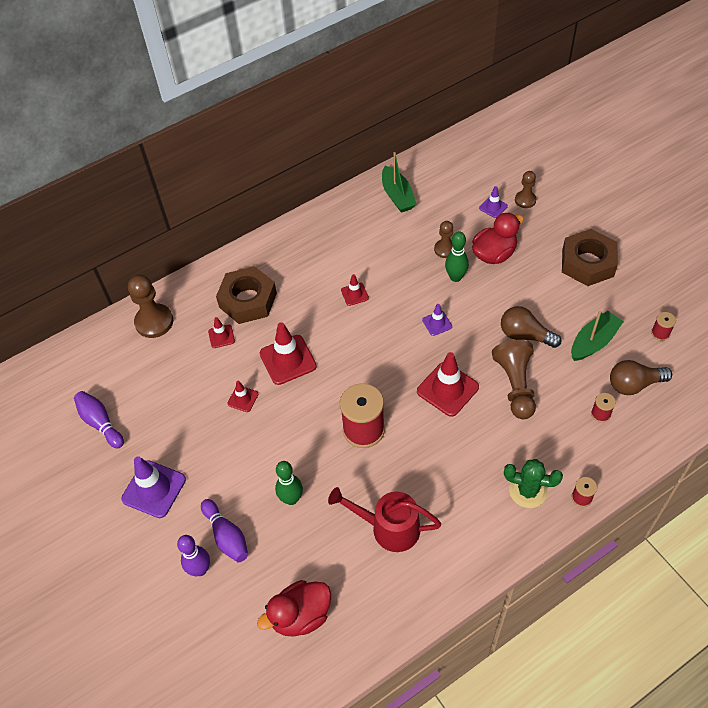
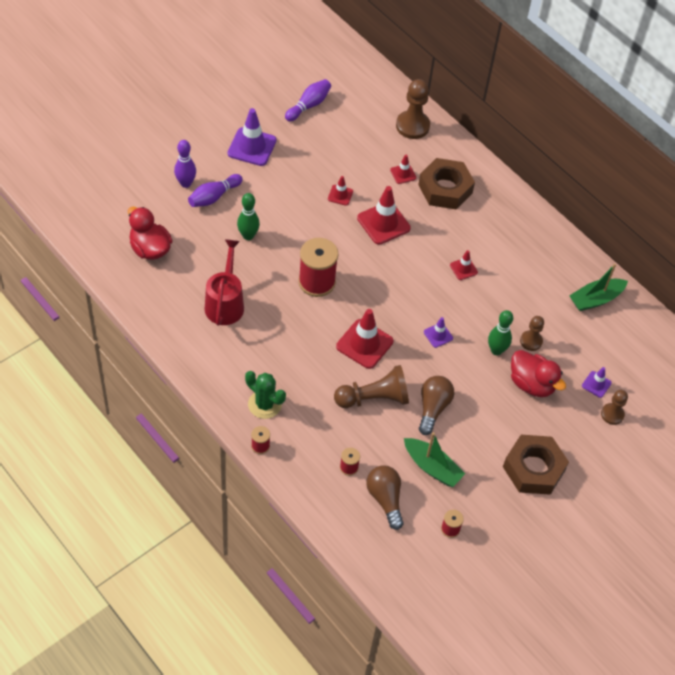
camera: 75 degrees right, 0 degrees up
green cactus [504,459,563,508] -> green cactus turned 60 degrees counterclockwise [245,371,286,419]

